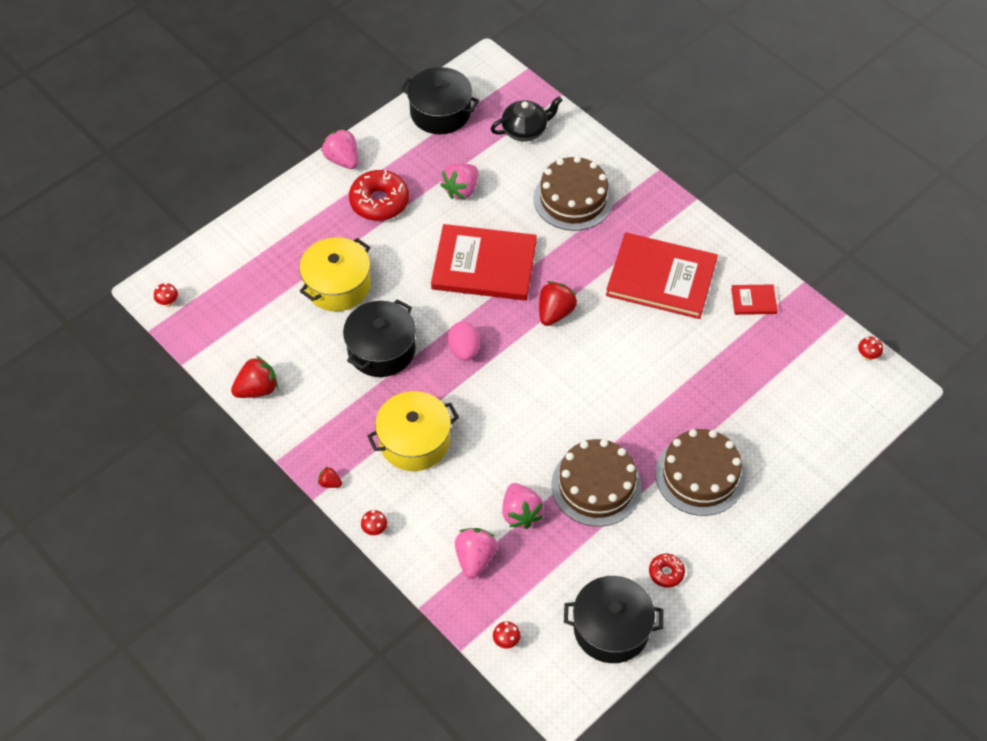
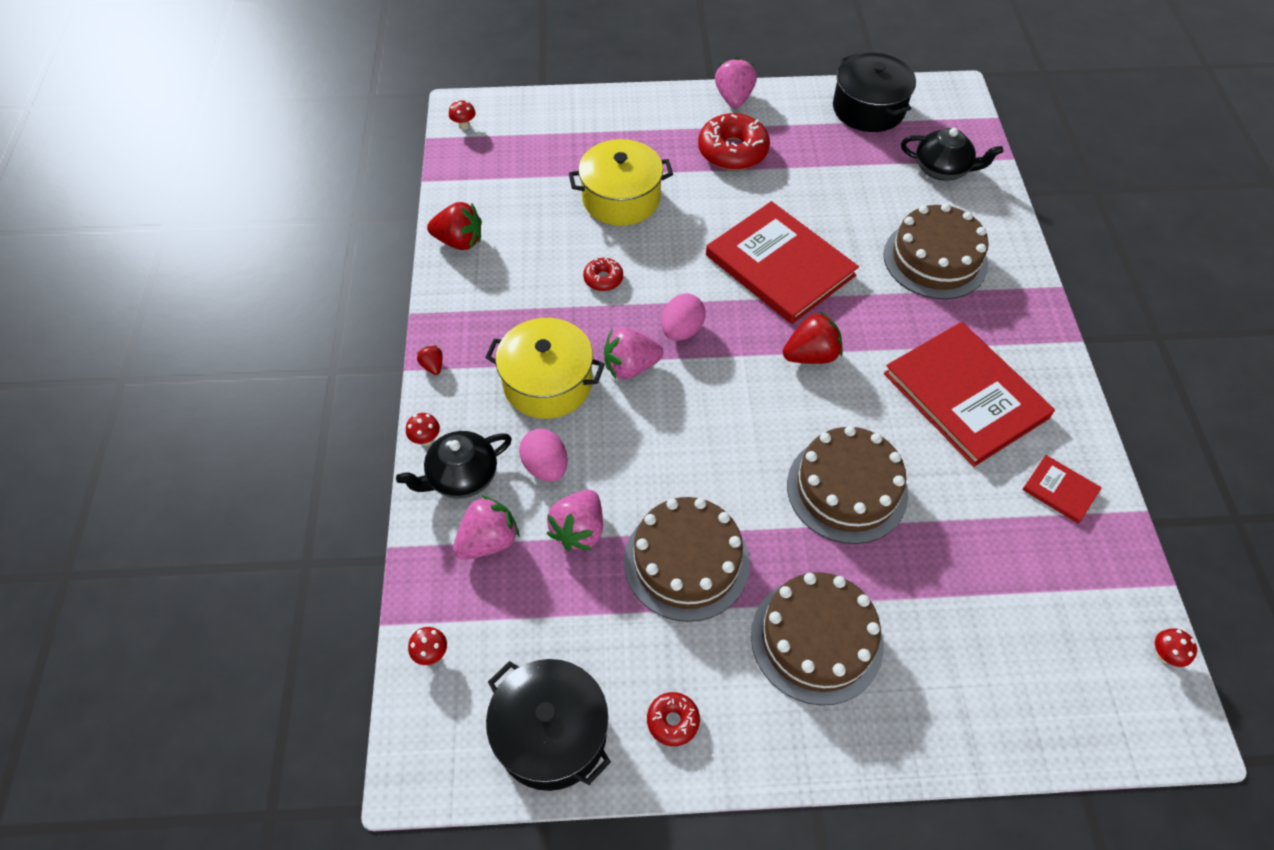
camera: 40 degrees right, 0 degrees up
black pot [343,299,416,377] -> red donut [583,257,623,291]
pink strawberry [440,163,478,199] -> pink strawberry moved to [604,328,663,380]
none -> black teapot [396,431,512,498]
none -> pink egg [519,429,568,482]
none -> brown cake [787,426,908,544]

